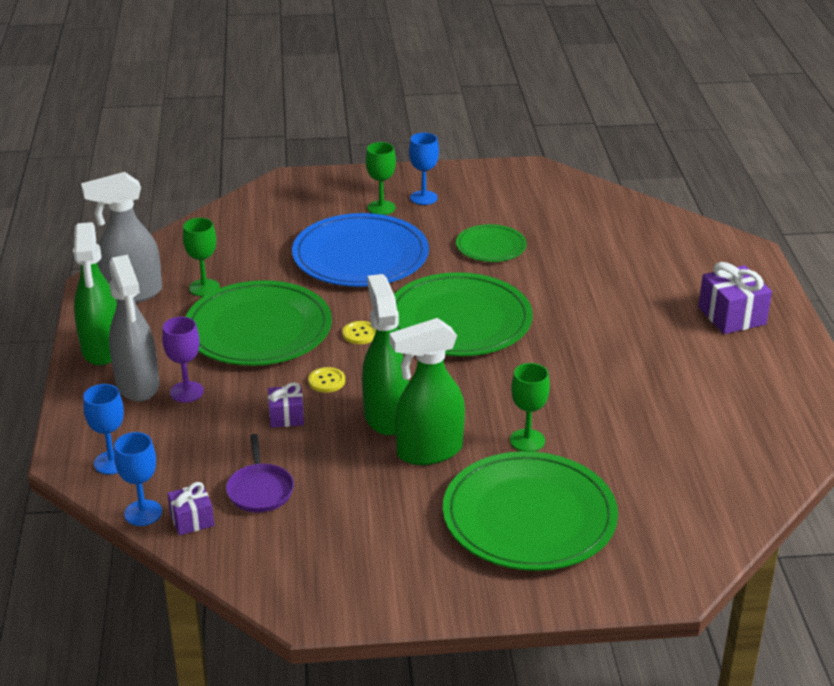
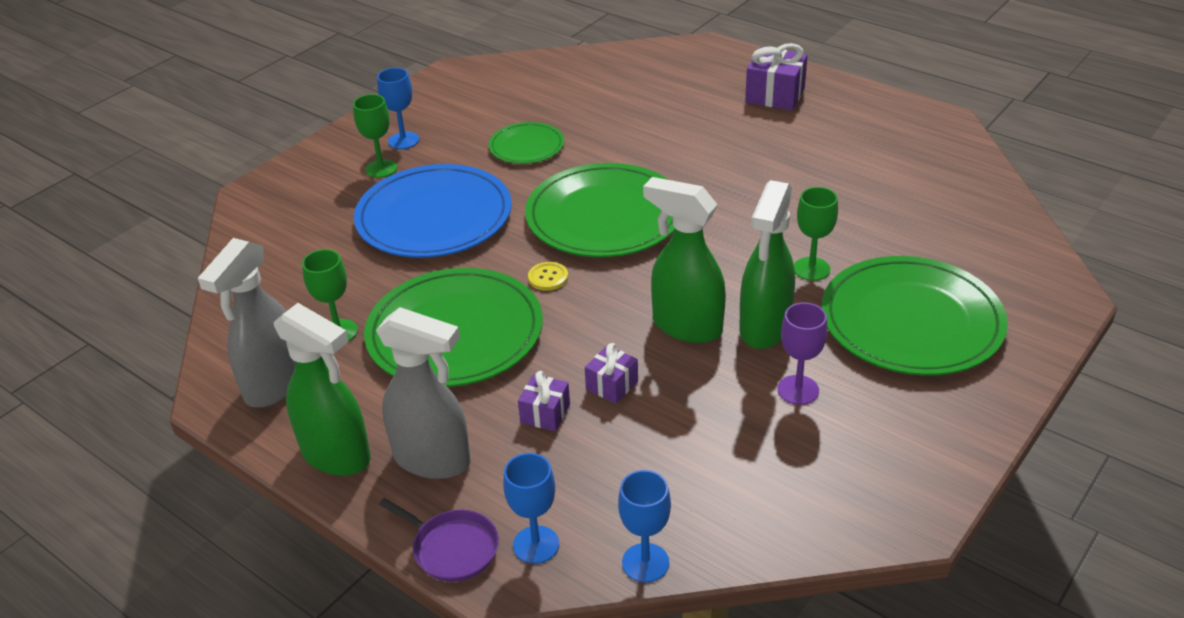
camera: 45 degrees left, 5 degrees up
purple goblet [162,317,204,403] -> purple goblet moved to [778,302,827,405]
purple gift [167,482,214,535] -> purple gift moved to [518,371,570,431]
purple pan [226,434,294,513] -> purple pan moved to [379,498,499,582]
yellow button [308,367,345,393] -> none

